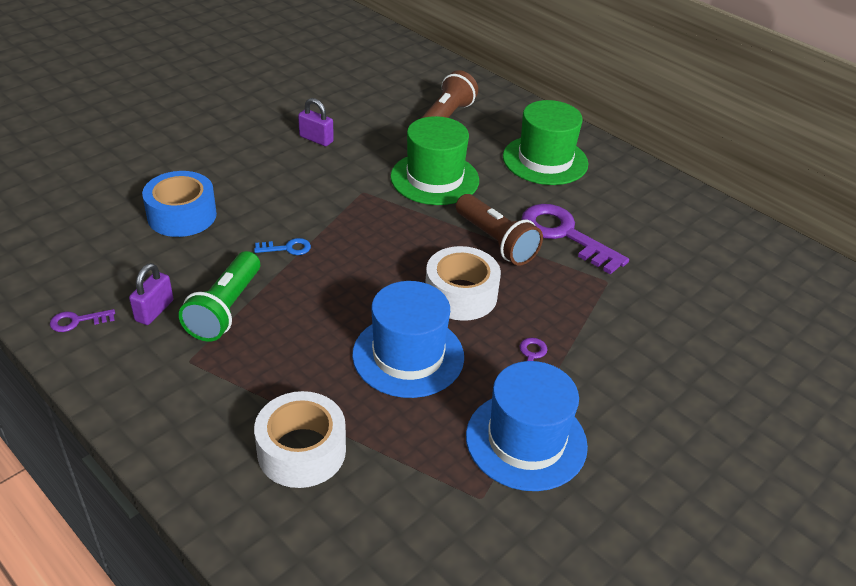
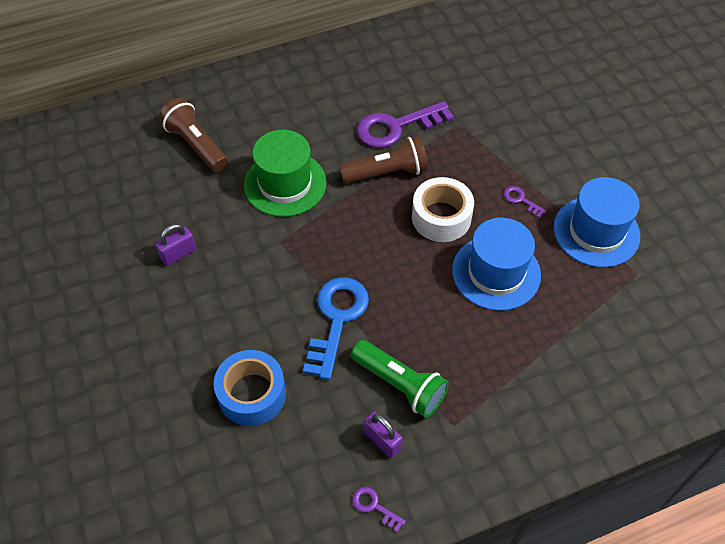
camera: 65 degrees left, 15 degrees up
purple key [50,309,115,332] -> purple key turned 120 degrees clockwise [352,487,406,533]
blue key [254,238,311,255] -> blue key [303,277,369,380], size x2.24
white tape [254,391,346,488] -> none
green hat [503,100,588,185] -> none

